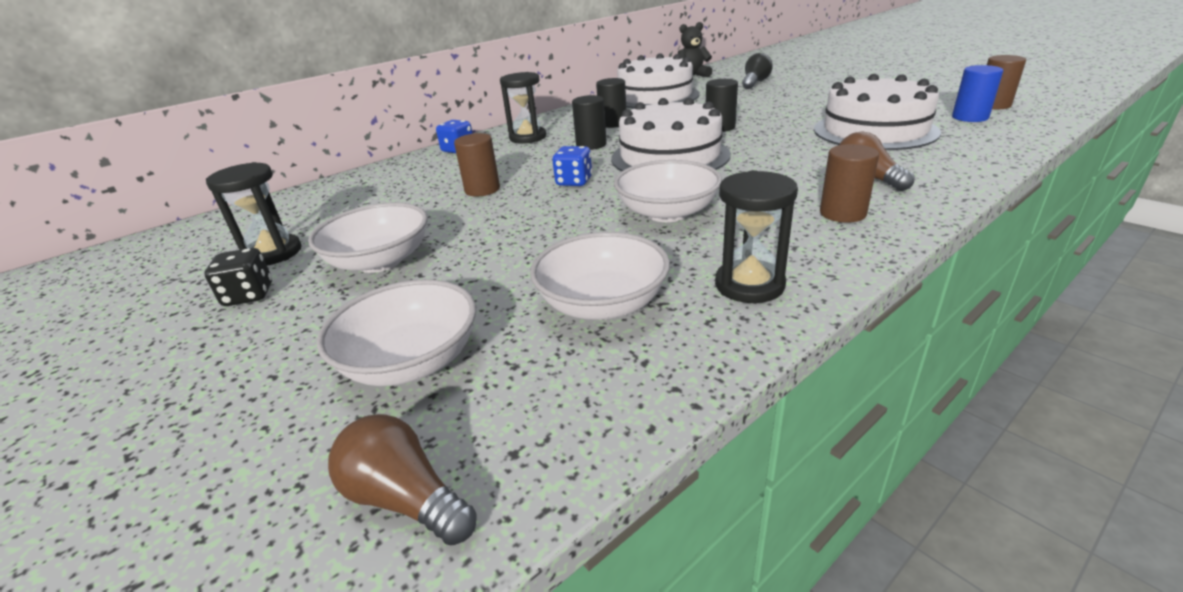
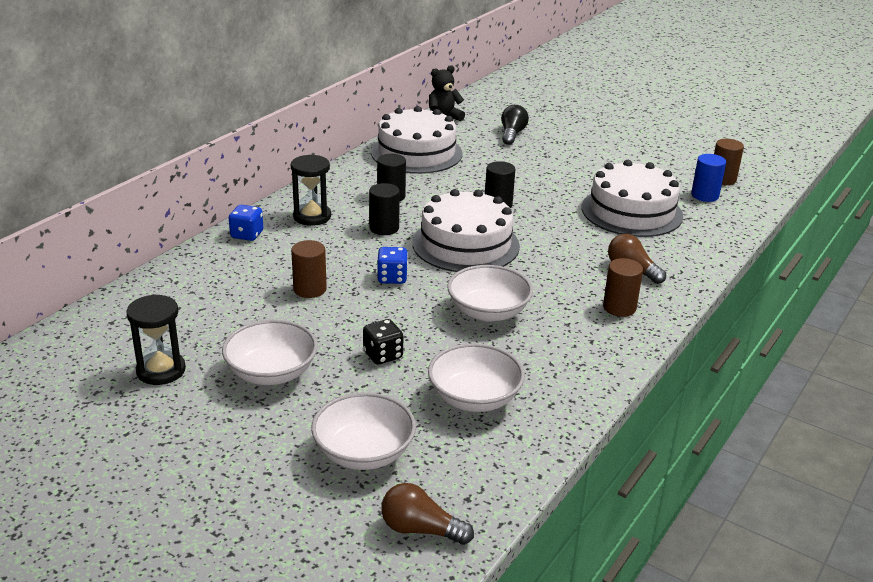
camera: 20 degrees left, 0 degrees up
black dice [204,248,272,306] -> black dice moved to [363,319,403,365]
black hourglass [715,170,798,303] -> none

